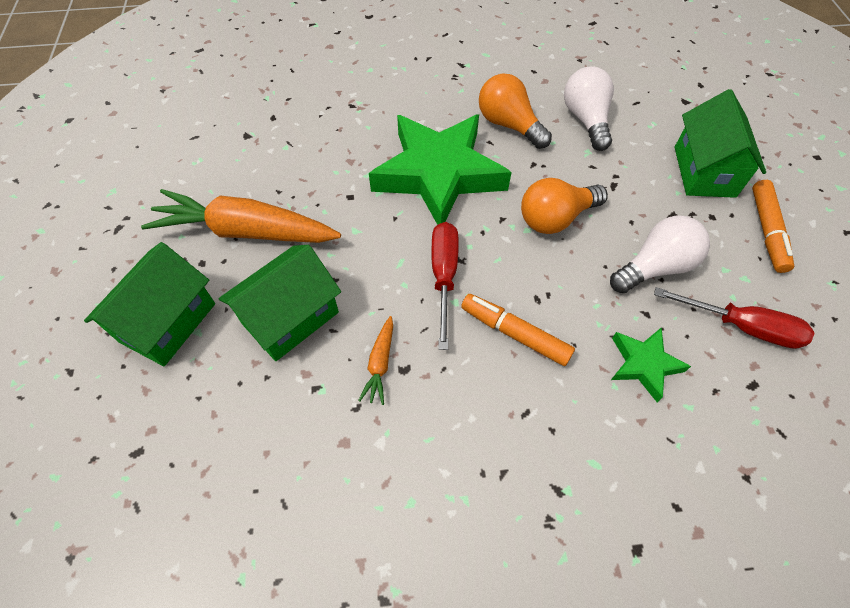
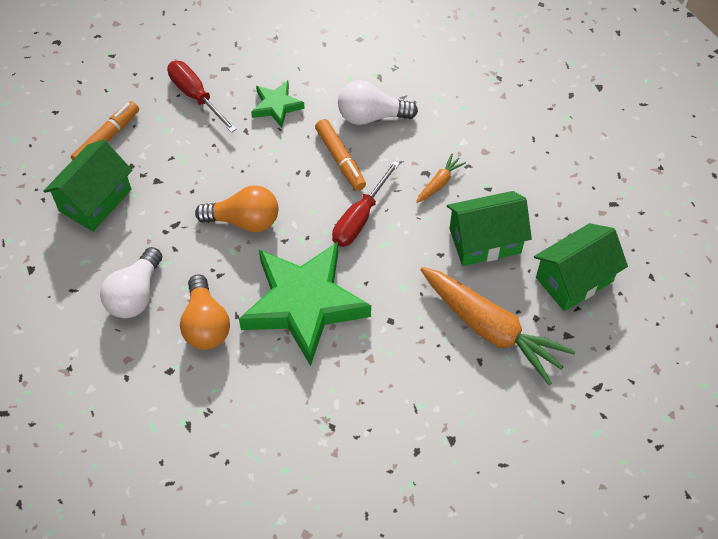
camera: 150 degrees left, 0 degrees up
white light bulb [610,215,710,293] -> white light bulb moved to [338,80,418,125]

